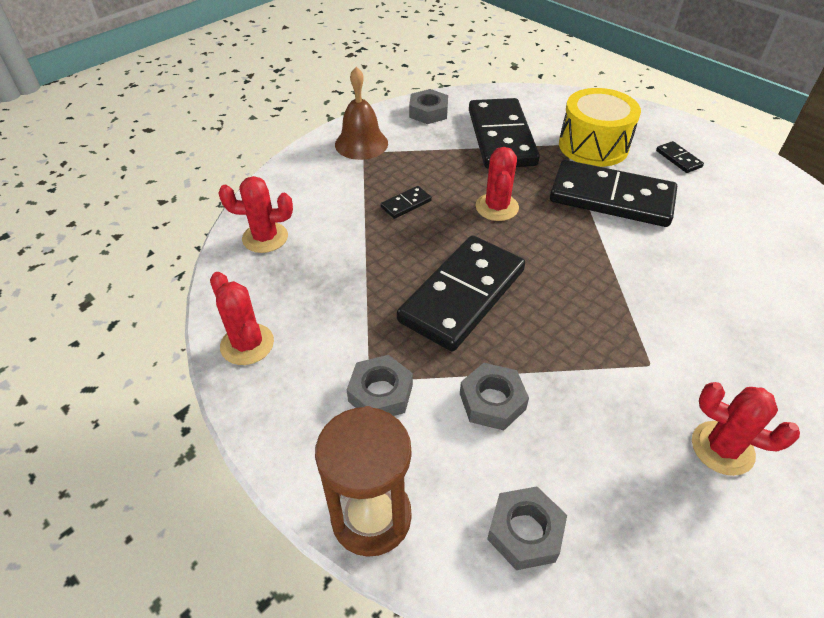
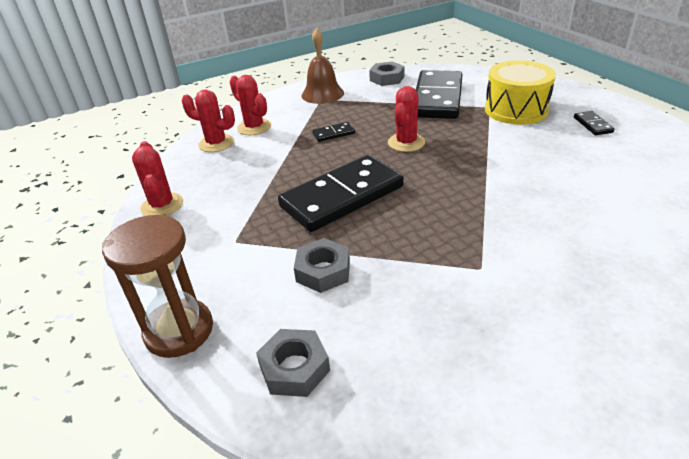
camera: 20 degrees right, 10 degrees down
grey nut [347,355,413,416] -> none
black domino [550,160,677,227] -> none
red cactus [692,382,800,476] -> red cactus moved to [230,75,271,135]

